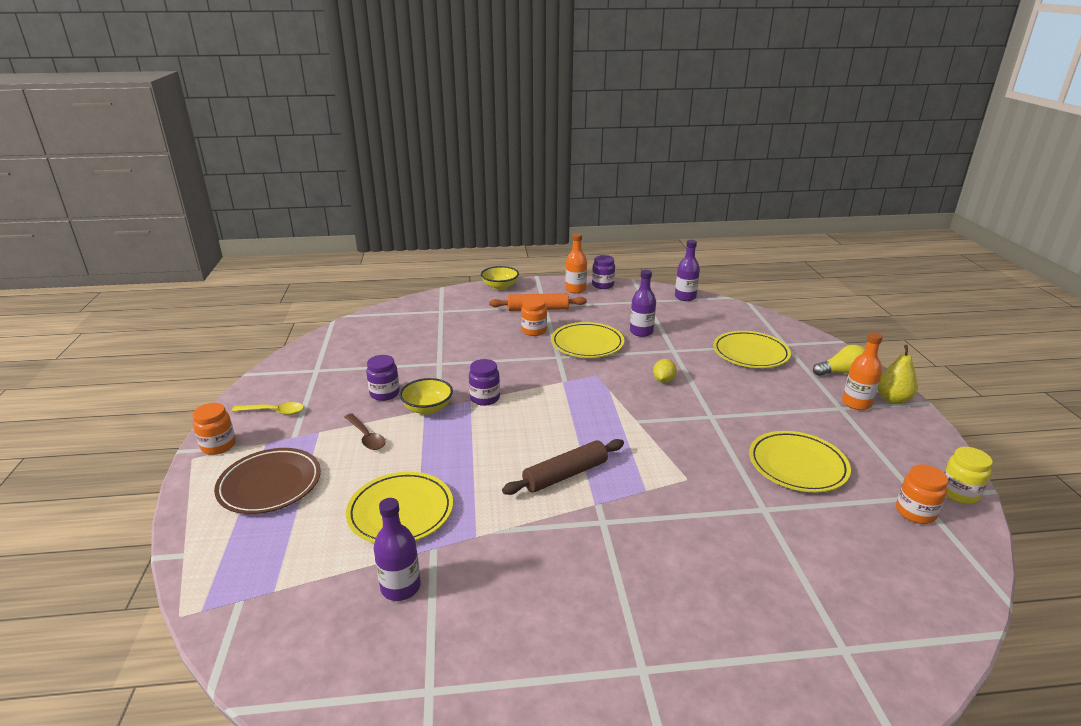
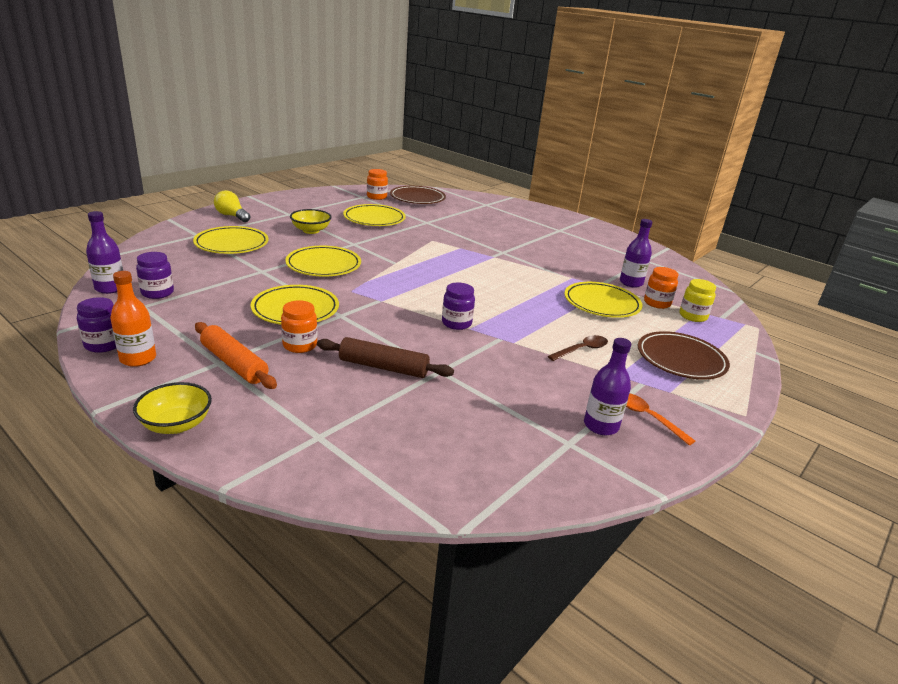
camera: 135 degrees left, 0 degrees up
orange jar [192,403,236,455] -> orange jar moved to [644,267,679,309]
yellow spoon [232,402,304,415] -> orange spoon [626,393,695,445]
brown spoon [345,414,386,450] -> brown spoon turned 45 degrees clockwise [548,335,608,361]
purple jar [366,355,400,401] -> purple jar moved to [136,252,174,299]
yellow bowl [400,378,453,415] -> yellow bowl moved to [290,209,332,234]
brown rolling pin [502,439,624,495] -> brown rolling pin moved to [317,337,454,378]
purple bottle [630,270,656,337] -> purple bottle moved to [584,338,631,435]
yellow lemon [653,359,677,383] -> yellow plate [285,246,361,277]
orange bottle [842,332,883,410] -> none
yellow pear [878,345,918,404] -> none
yellow jar [944,447,993,504] -> yellow jar moved to [680,279,716,322]
none -> brown plate [390,186,446,204]

